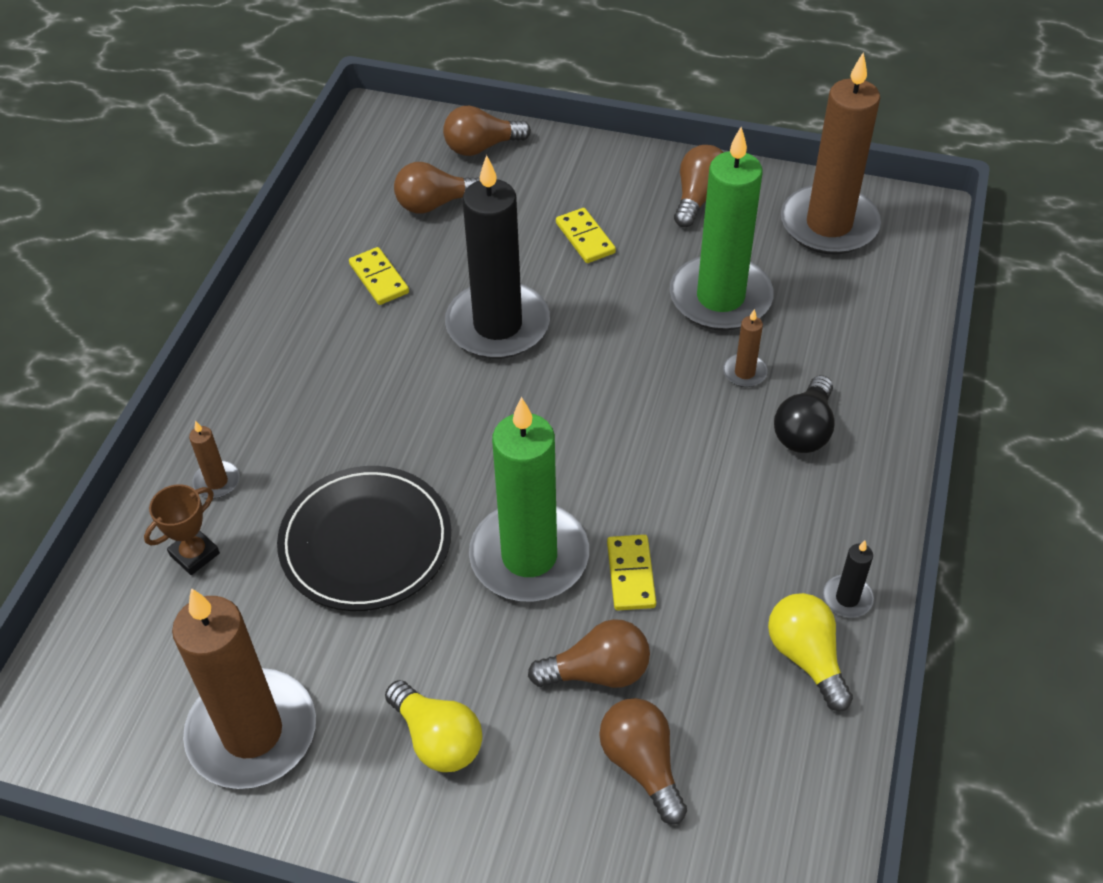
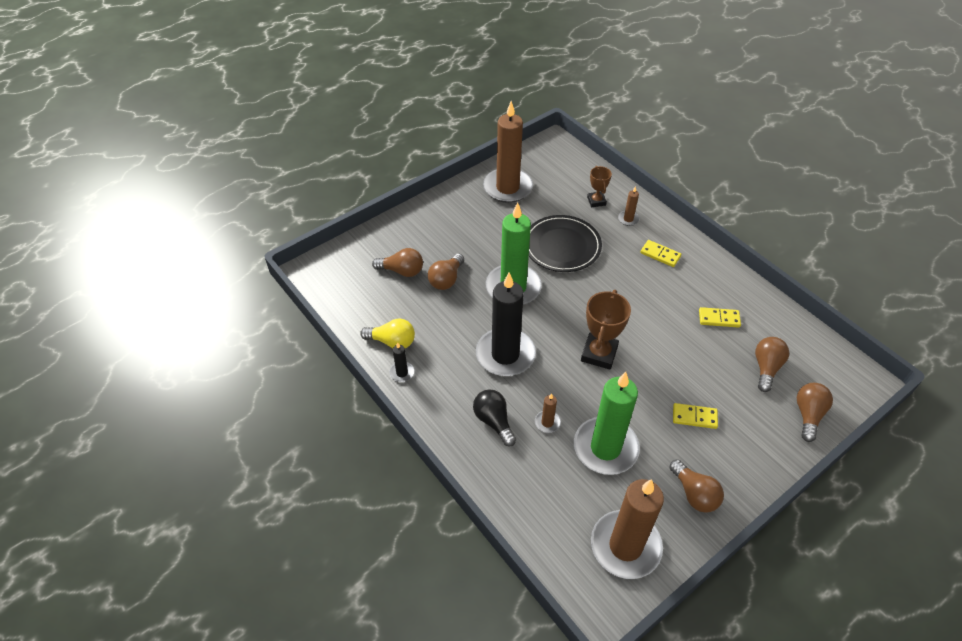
camera: 125 degrees right, 0 degrees up
yellow light bulb [385,680,482,772] -> none
black candle [445,155,550,359] -> black candle moved to [476,272,536,376]
yellow domino [607,535,656,610] -> yellow domino moved to [640,240,681,267]
none -> brown trophy [581,290,631,370]

